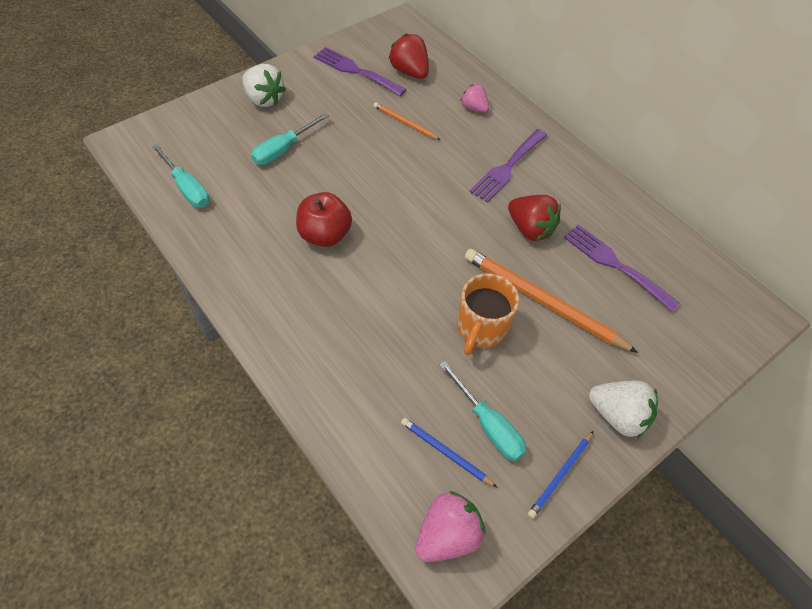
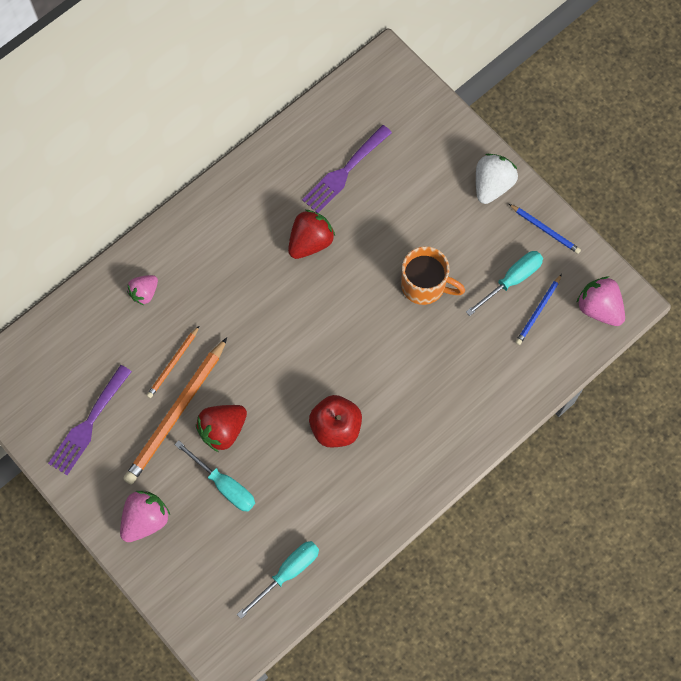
camera: 90 degrees left, 15 degrees up
white strawberry [242,64,286,107] -> pink strawberry [120,491,170,542]
red strawberry [388,33,429,79] -> red strawberry moved to [196,405,247,452]
orange pencil [465,249,638,353] -> orange pencil moved to [123,337,227,485]
purple fork [470,129,547,203] -> none

